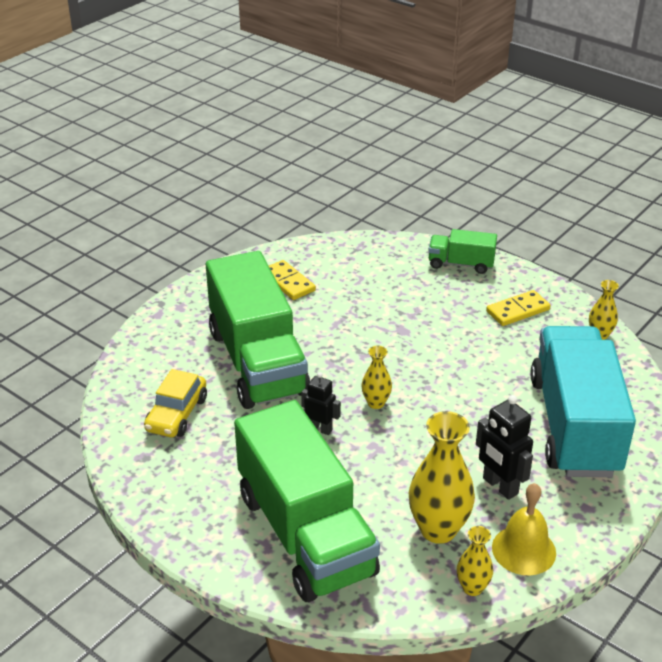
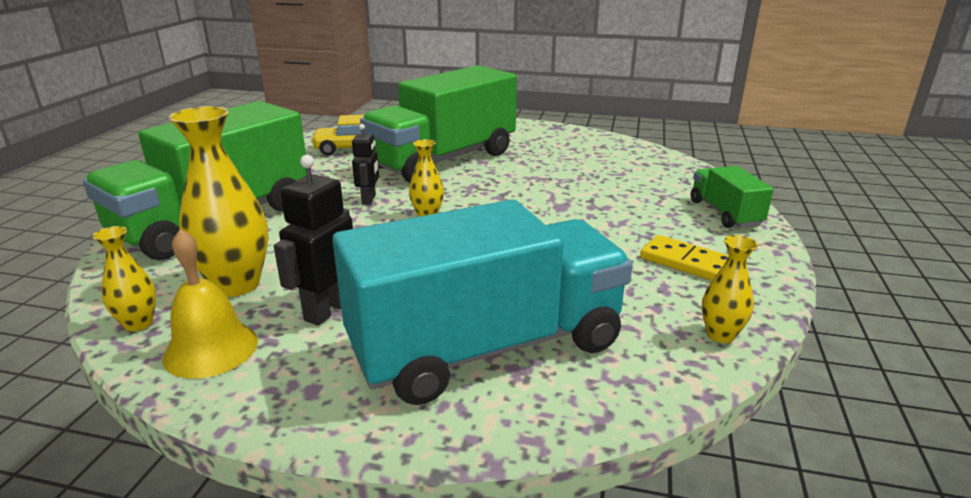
camera: 65 degrees right, 10 degrees down
yellow domino [269,260,316,300] -> none

